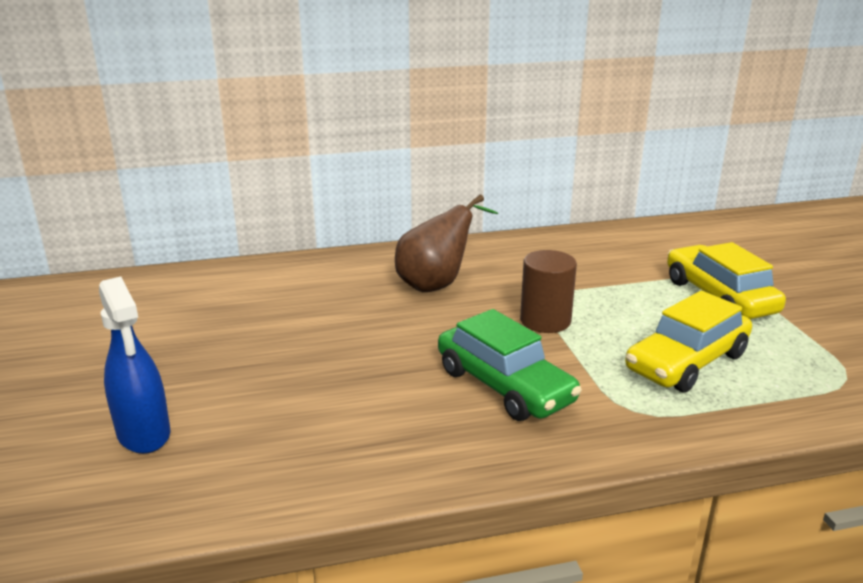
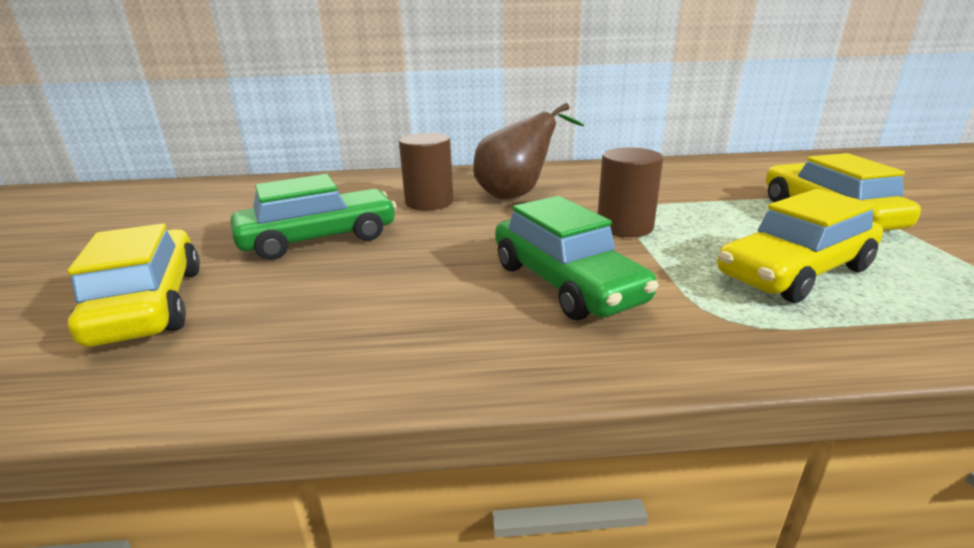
camera: 10 degrees right, 0 degrees up
blue spray bottle [99,277,170,454] -> yellow car [68,223,200,347]
none -> green car [231,174,397,260]
none -> brown cylinder [399,133,454,210]

